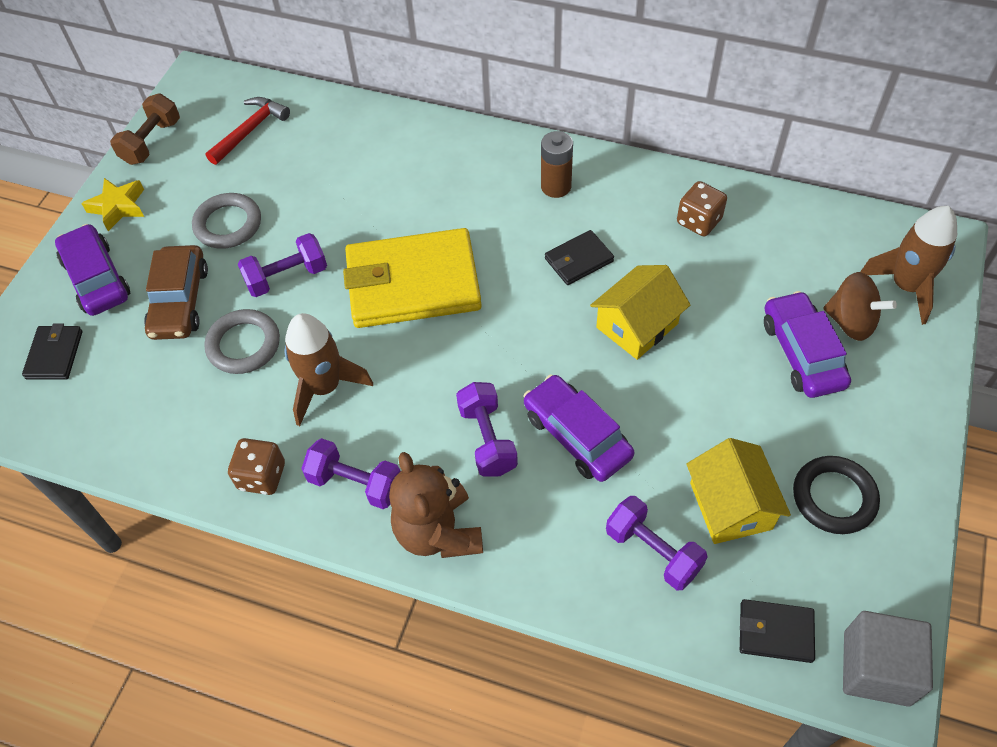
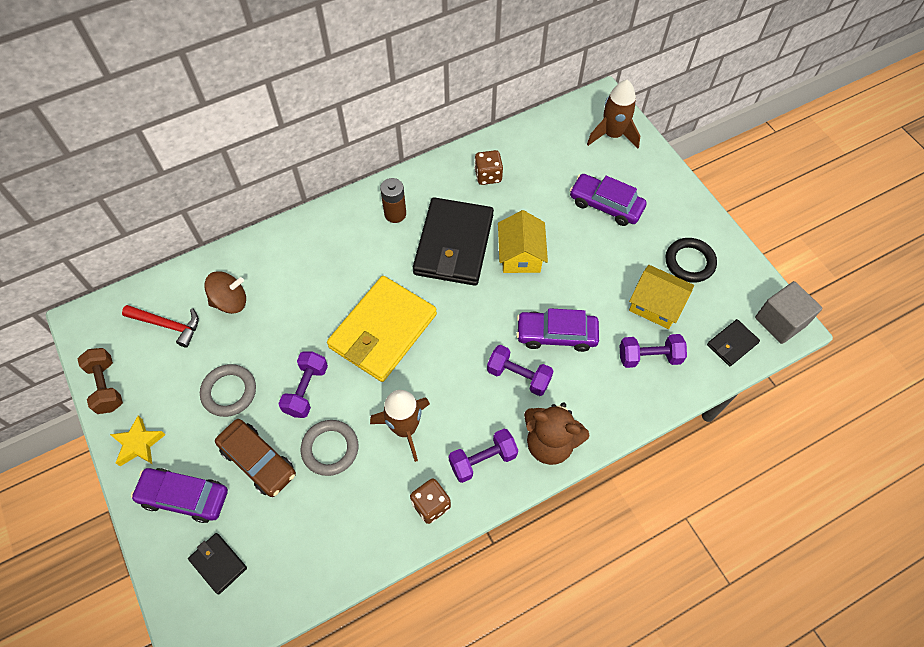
camera: 50 degrees left, 5 degrees up
red hammer [205,97,290,165] -> red hammer turned 120 degrees clockwise [122,305,199,348]
black wallet [545,230,614,285] -> black wallet [413,197,494,286], size x2.20
brown spinning top [823,272,897,341] -> brown spinning top moved to [204,271,246,314]

